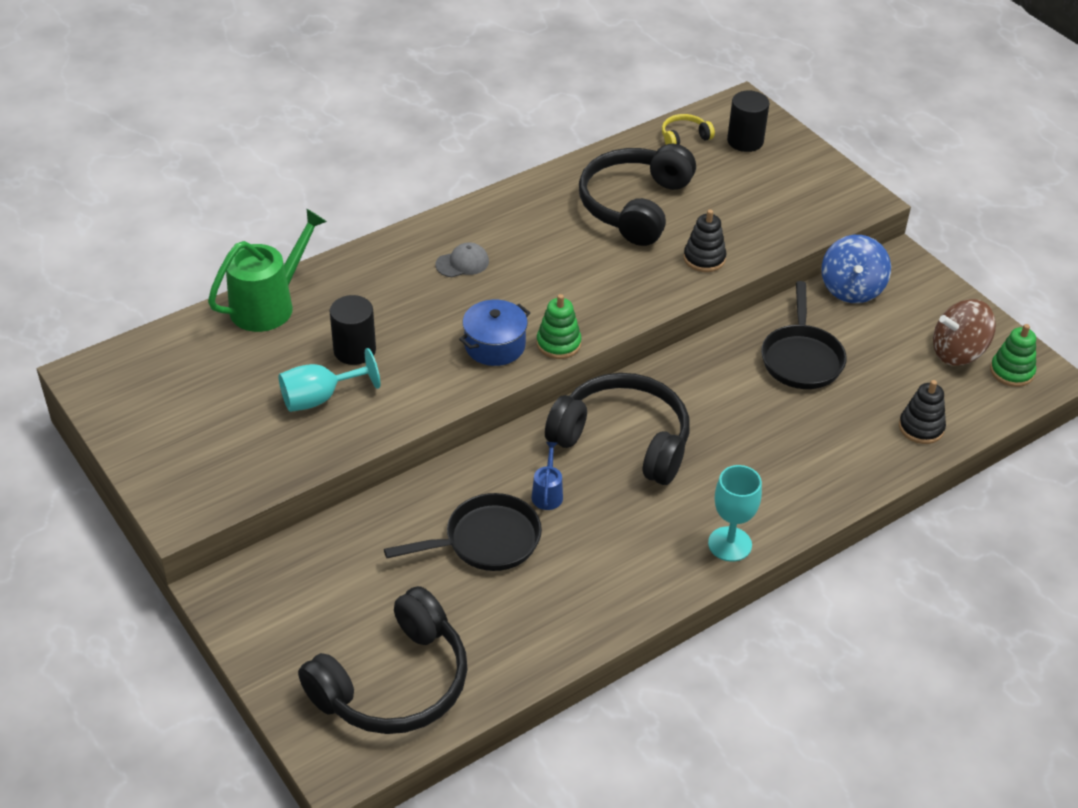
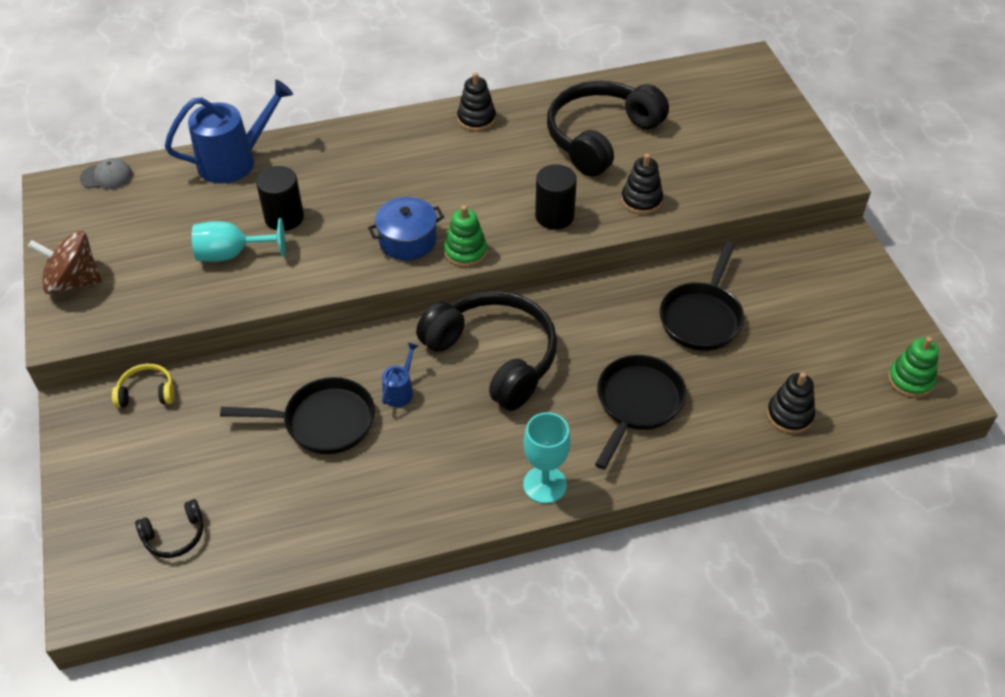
camera: 20 degrees right, 5 degrees up
green watering can [208,209,327,332] -> blue watering can [164,80,293,184]
black headphones [298,586,468,734] -> black headphones [135,499,203,558], size x0.43
grey cap [435,242,489,277] -> grey cap moved to [80,158,133,189]
yellow headphones [662,114,715,145] -> yellow headphones moved to [112,363,174,408]
black cylinder [727,91,769,152] -> black cylinder moved to [535,164,577,230]
blue spinning top [821,235,891,303] -> none
brown spinning top [933,299,996,366] -> brown spinning top moved to [28,231,102,294]
none -> black stacking toy [457,72,496,131]
none -> black pan [595,355,687,470]

